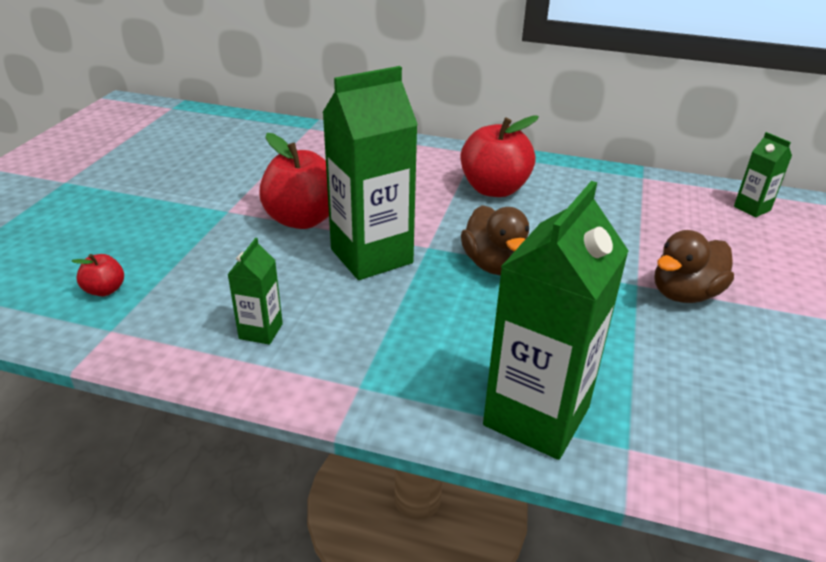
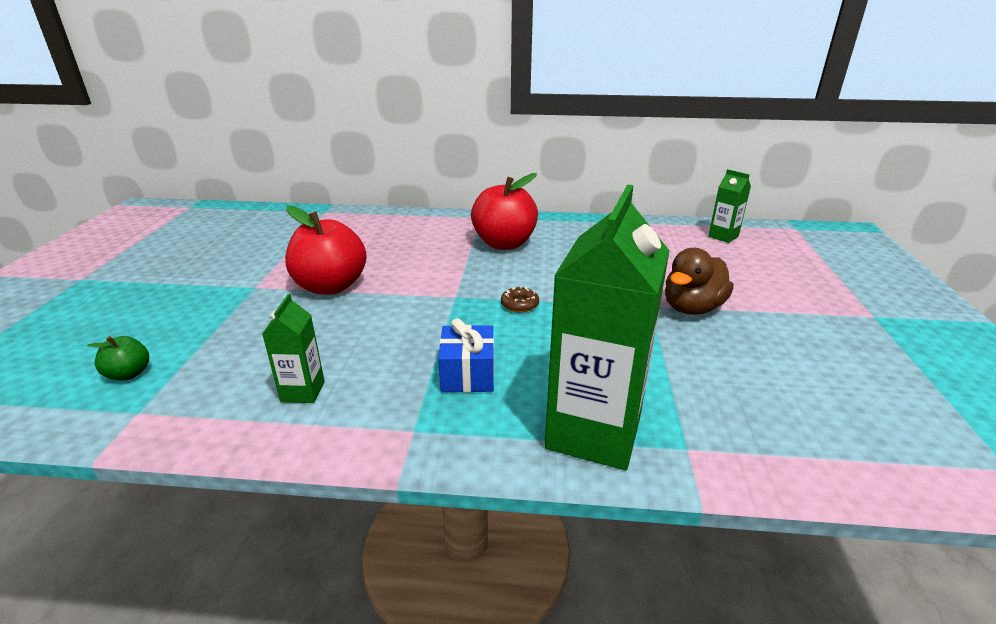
camera: 10 degrees left, 5 degrees down
red apple [71,254,124,296] -> green apple [87,336,149,381]
green carton [322,66,418,280] -> none
brown duck [461,205,529,275] -> brown donut [501,286,539,312]
none -> blue gift [438,318,494,392]

